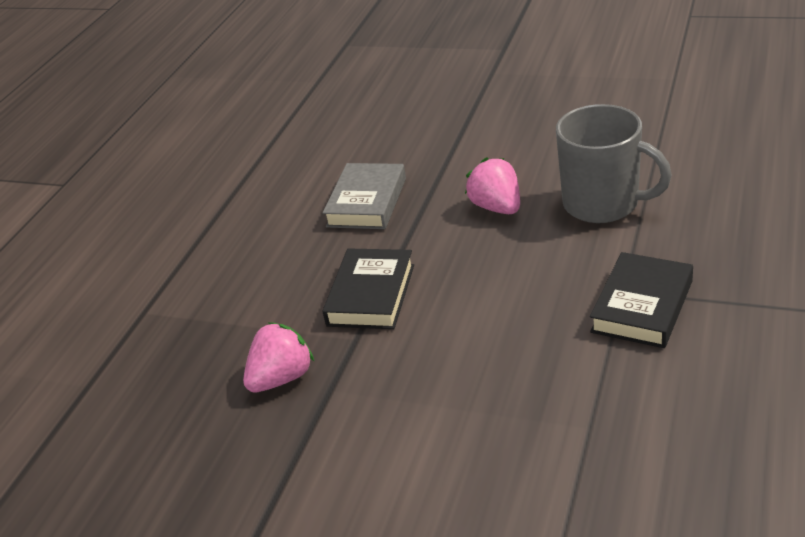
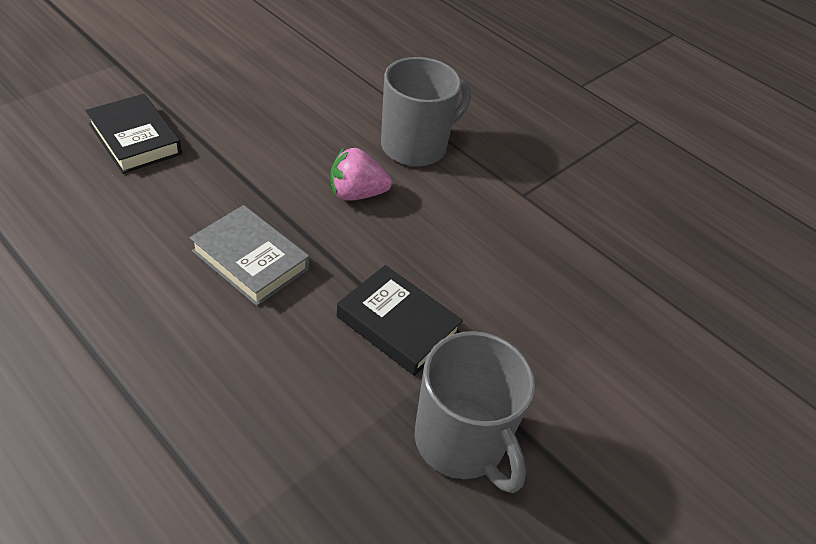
camera: 75 degrees left, 10 degrees up
pink strawberry [243,322,314,393] -> grey mug [414,331,535,493]
black book [590,252,693,348] -> black book moved to [86,94,182,174]

